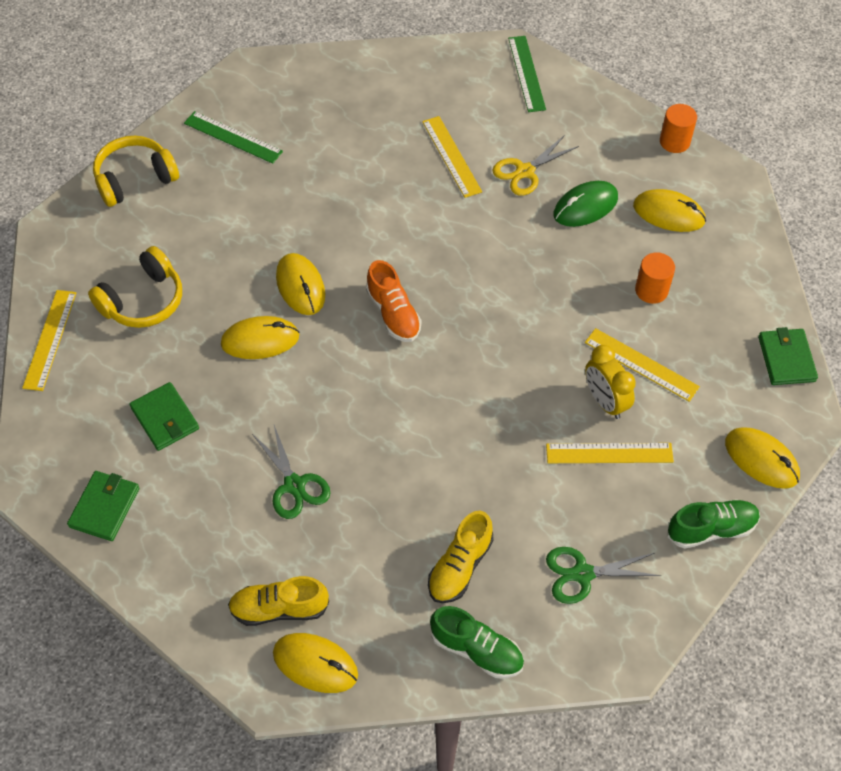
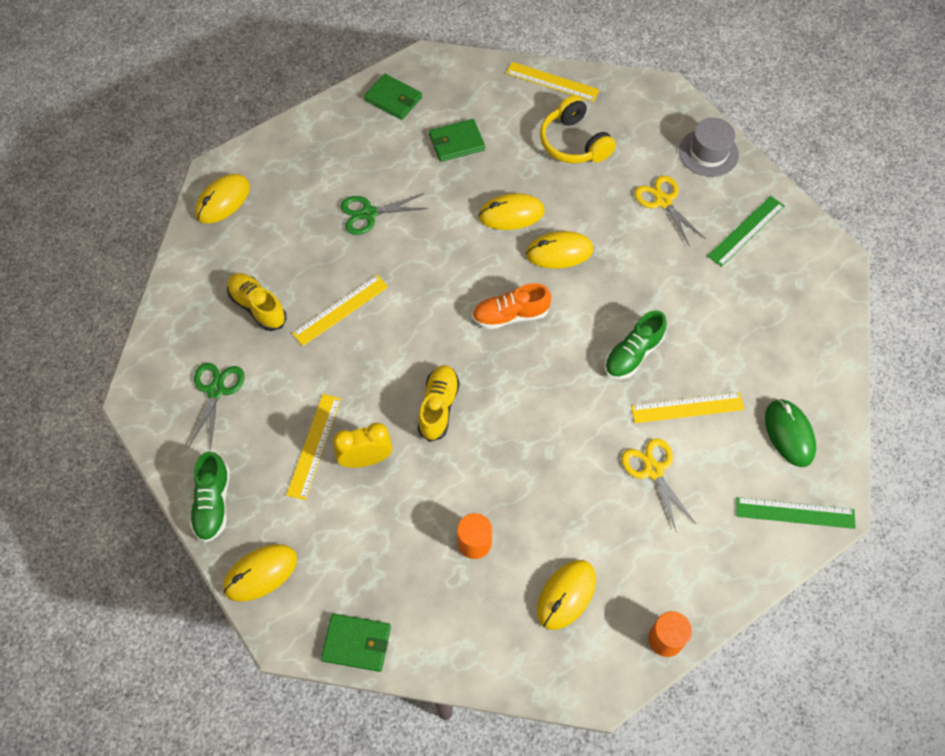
camera: 105 degrees right, 5 degrees up
yellow headphones [93,136,179,207] -> grey hat [679,118,739,177]
yellow mouse [221,316,299,359] -> yellow mouse turned 75 degrees clockwise [478,193,545,230]
yellow shoe [228,576,329,626] -> yellow shoe moved to [418,365,460,442]
green shoe [430,606,524,678] -> green shoe moved to [604,311,667,379]
green mouse [554,181,618,227] -> green mouse moved to [765,399,816,467]
yellow ruler [585,328,700,402] -> yellow ruler moved to [292,275,388,346]
none -> yellow scissors [634,176,706,247]

